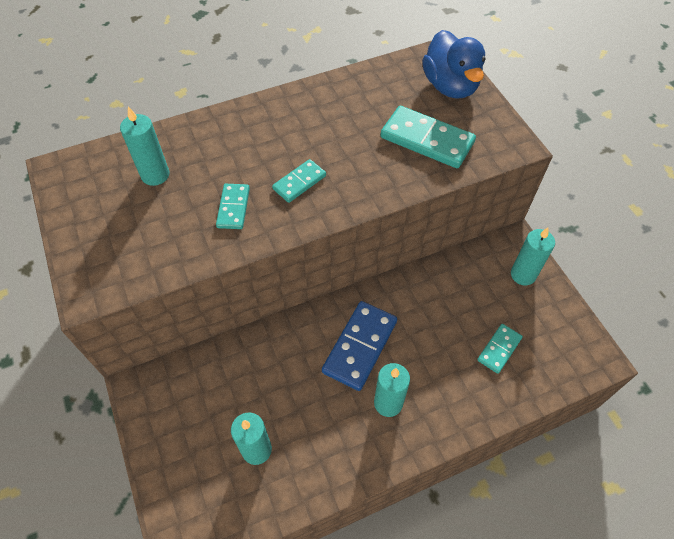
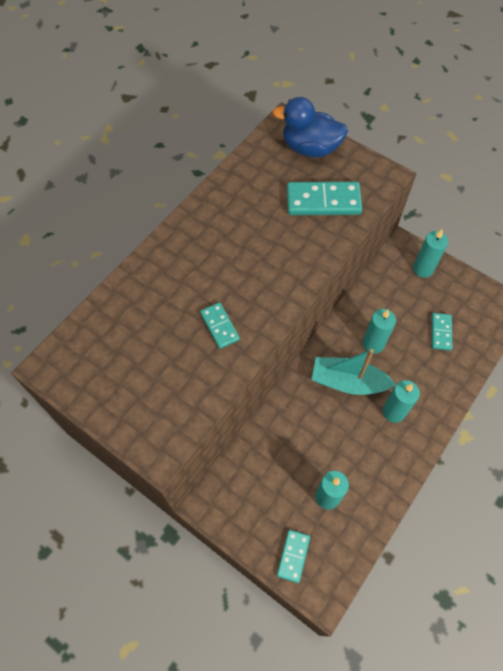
camera: 30 degrees left, 5 degrees up
turquoise candle [120,106,169,186] -> turquoise candle moved to [363,309,396,353]
turquoise domino [272,159,326,203] -> turquoise domino moved to [277,530,310,583]
blue domino [322,301,397,391] -> turquoise boat [312,349,396,395]
blue duck [422,30,486,99] -> blue duck turned 150 degrees clockwise [272,97,348,157]

